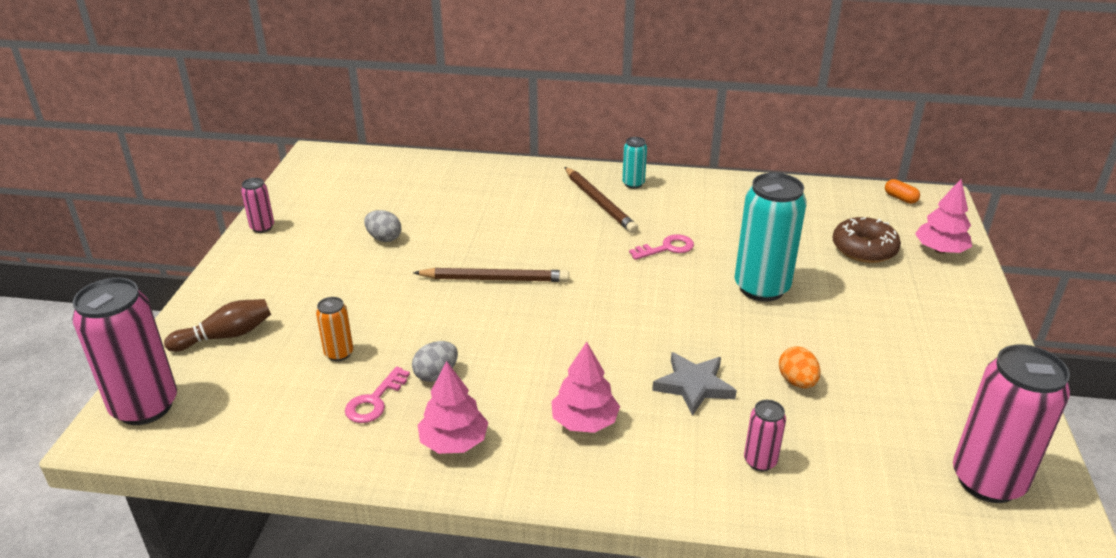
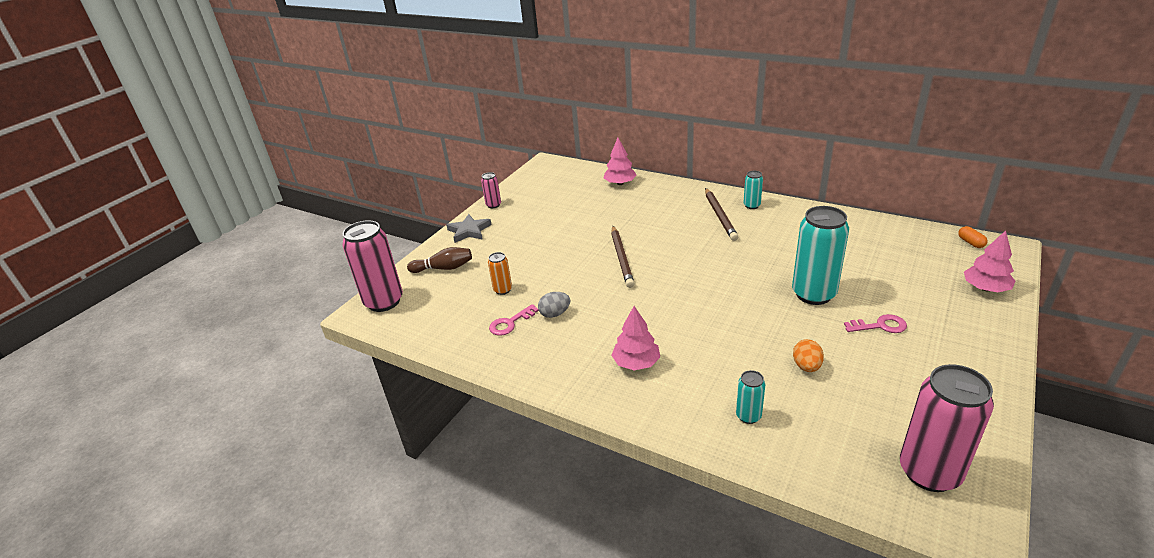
camera: 25 degrees right, 0 degrees up
grey egg [364,210,401,242] -> none
brown pencil [413,268,569,282] -> brown pencil turned 60 degrees clockwise [611,226,635,288]
pink tree [418,361,488,454] -> pink tree moved to [604,138,637,185]
pink key [629,234,694,260] -> pink key moved to [844,314,907,333]
grey star [652,352,737,416] -> grey star moved to [446,214,492,243]
pink can [744,400,786,471] -> turquoise can [736,370,765,424]
brown donut [832,217,901,263] -> none

